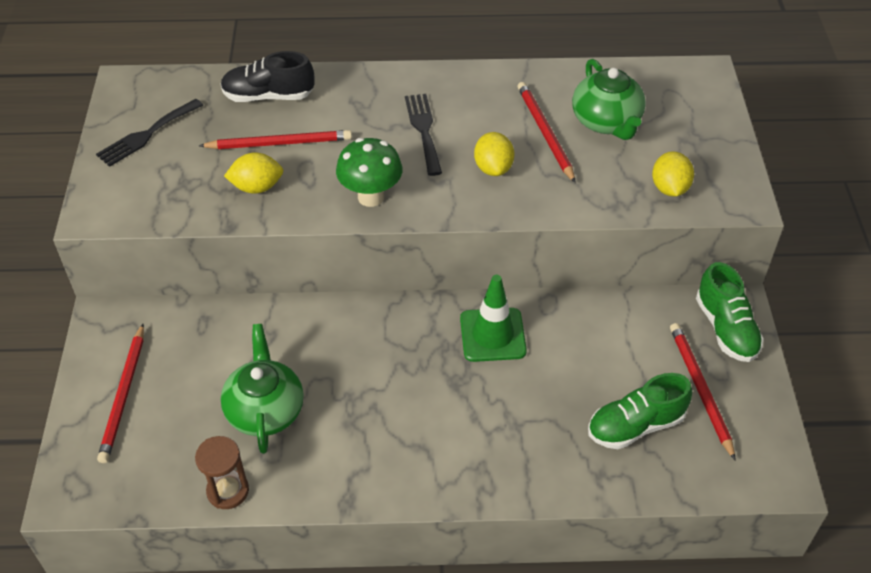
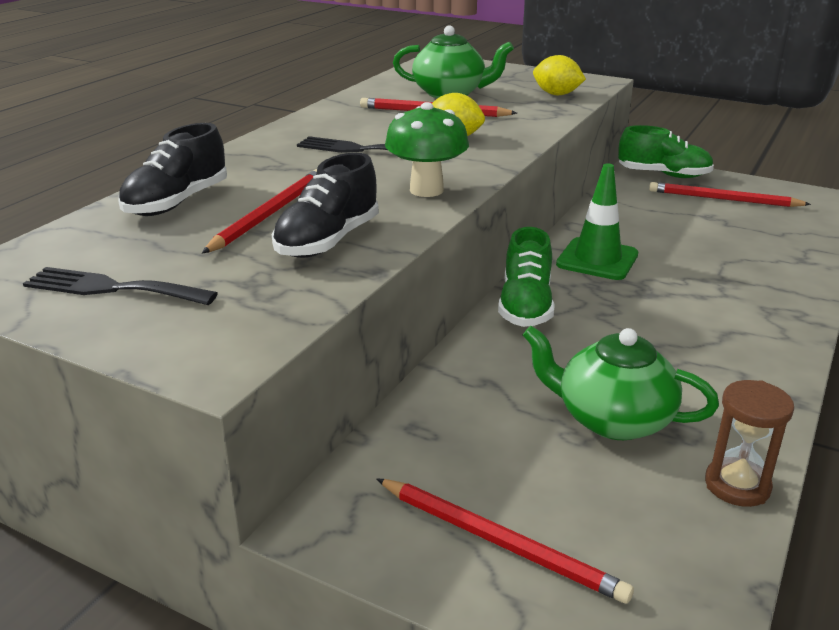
camera: 60 degrees left, 20 degrees down
black fork [96,99,203,167] -> black fork turned 120 degrees clockwise [23,267,218,305]
yellow lemon [224,152,283,194] -> black shoe [272,153,379,258]
green shoe [588,373,692,449] -> green shoe moved to [498,227,555,327]

